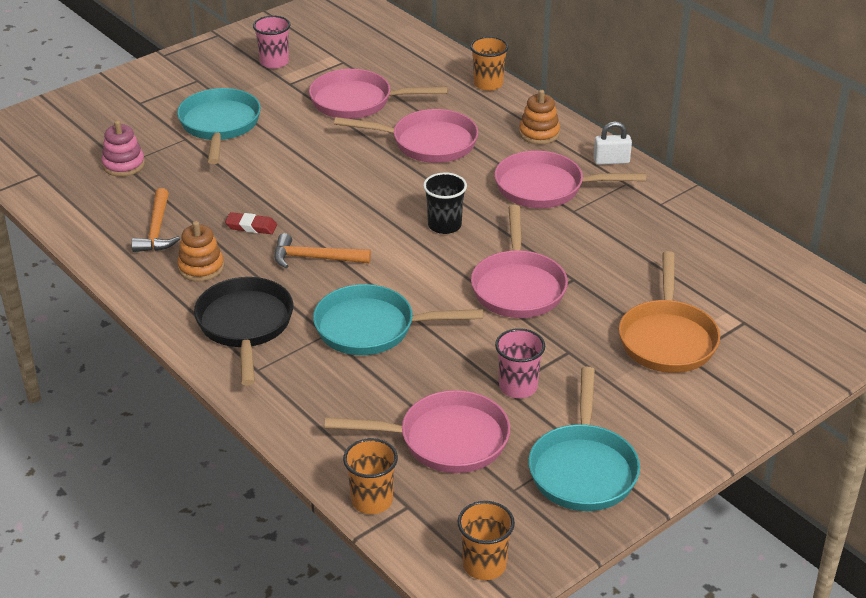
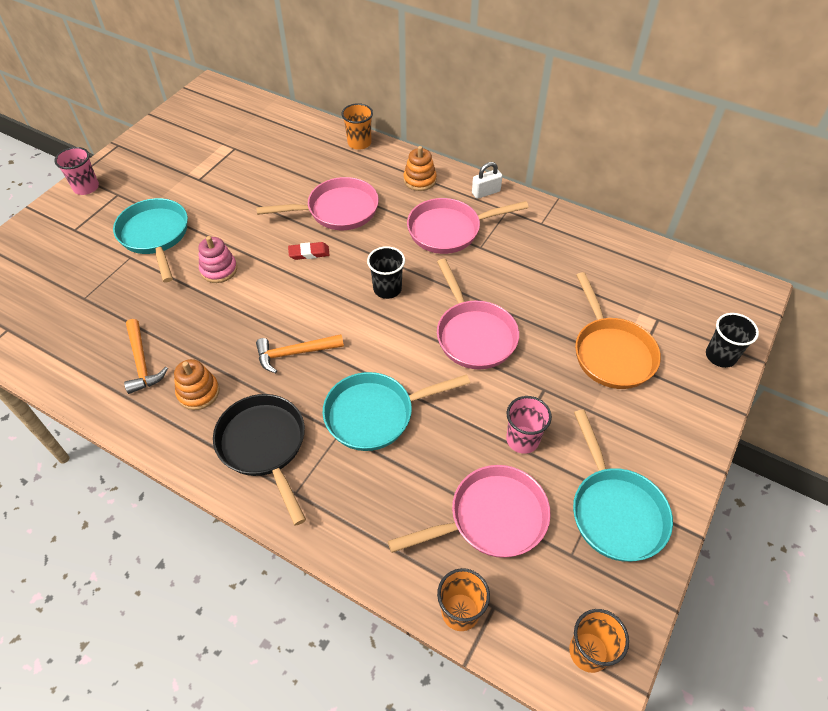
camera: 20 degrees left, 15 degrees up
pink stacking toy [101,120,145,177] -> pink stacking toy moved to [199,236,237,283]
red eraser [225,212,277,234] -> red eraser moved to [288,242,330,260]
pink cup [253,15,291,69] -> pink cup moved to [54,147,99,195]
pink pan [309,69,448,119] -> none
none -> black cup [706,313,759,368]

